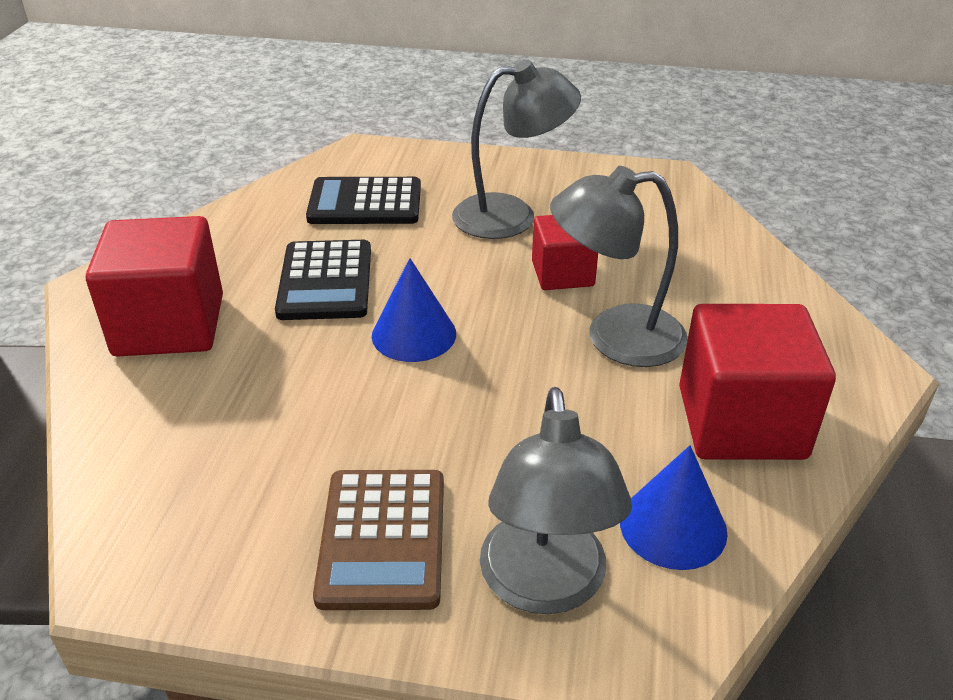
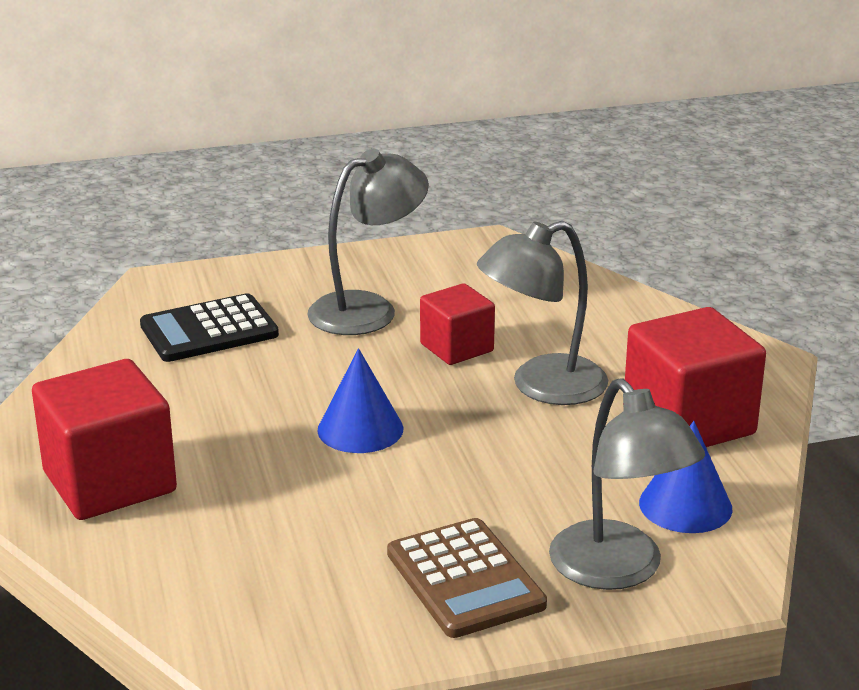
camera: 25 degrees left, 10 degrees down
black calculator [275,240,371,320] -> none

